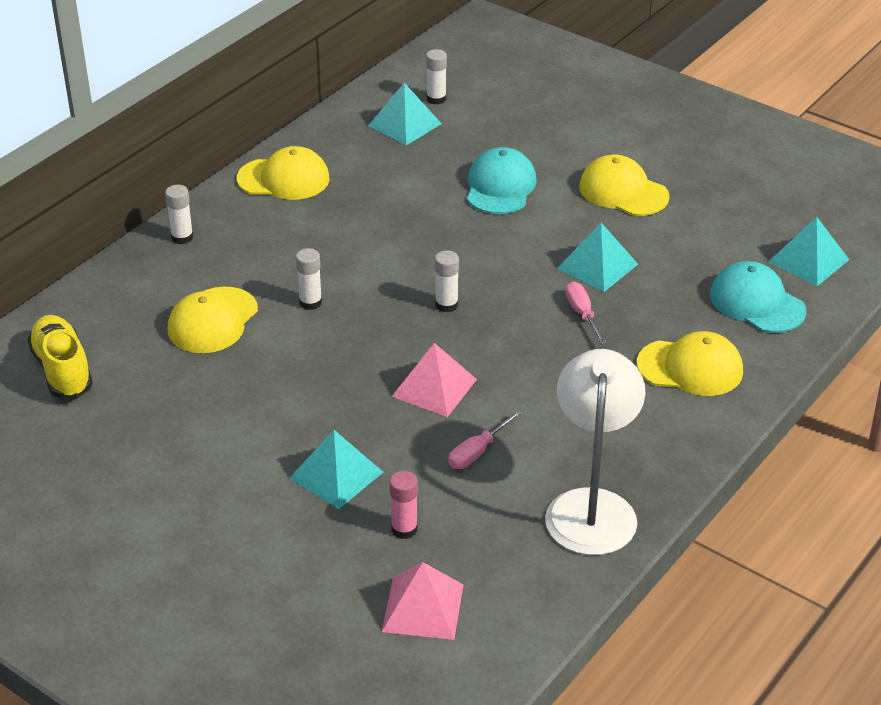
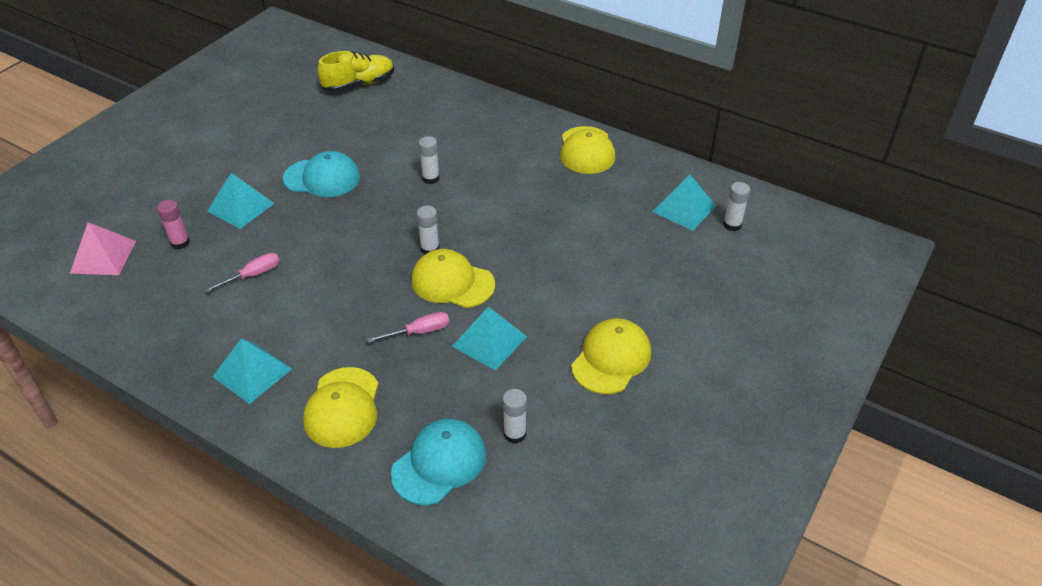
camera: 85 degrees right, 5 degrees up
white glue stick [165,185,193,244] -> white glue stick moved to [503,389,527,444]
yellow cap [168,287,258,353] -> yellow cap moved to [411,249,495,308]
pink pyramid [391,343,477,417] -> none
pink screwdriver [449,410,522,469] -> pink screwdriver turned 105 degrees clockwise [204,253,280,293]
turquoise cap [467,147,536,214] -> turquoise cap moved to [283,151,360,197]
white lamp [545,349,645,555] -> none
turquoise pyramid [768,217,849,286] -> turquoise pyramid moved to [213,338,292,404]

